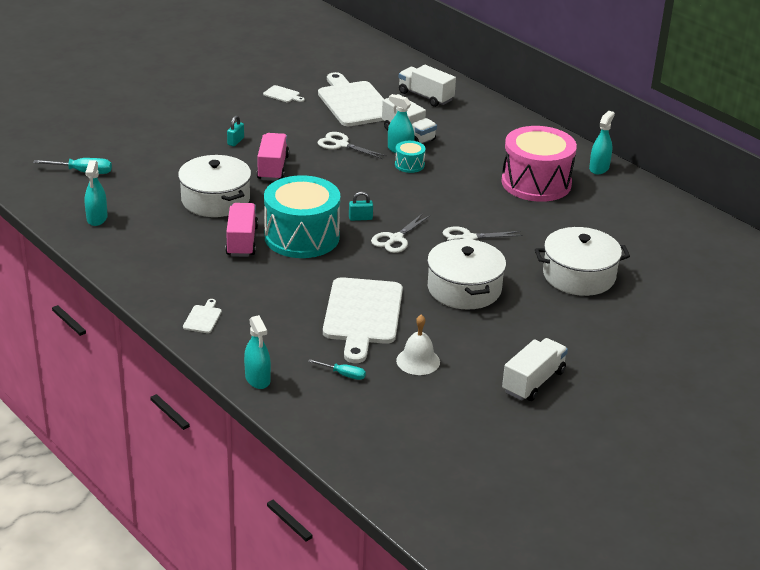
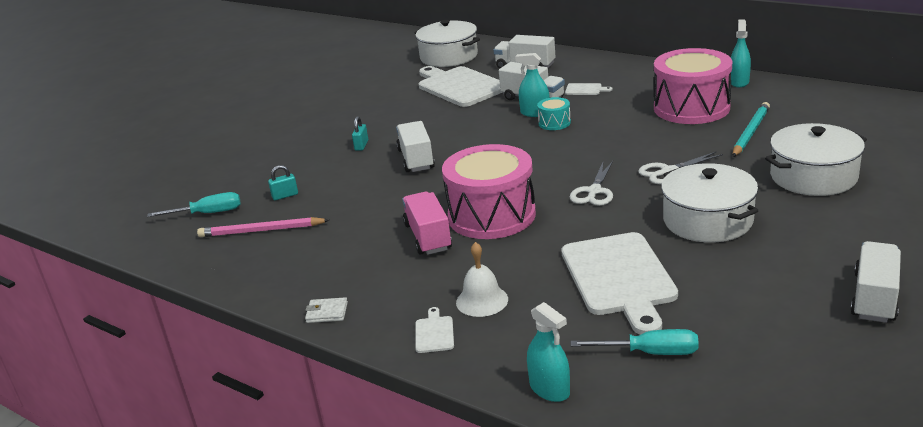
camera: 10 degrees left, 5 degrees down
turquoise spray bottle [85,160,108,226] -> none
white pot [178,155,251,217] -> white pot moved to [415,20,480,67]
pink truck [257,133,289,181] -> white truck [396,121,435,172]
white cutting board [263,85,305,102] -> white cutting board moved to [565,83,613,95]
turquoise drum [264,175,340,258] -> pink drum [442,144,536,239]
turquoise screwdriver [308,359,366,380] -> turquoise screwdriver [571,329,699,355], size x1.58
white scissors [317,132,386,159] -> none
turquoise padlock [349,191,373,221] -> turquoise padlock moved to [268,165,298,200]
white bell [396,314,440,375] -> white bell moved to [456,242,508,317]
none -> pink pencil [197,217,329,237]
none -> white wallet [305,297,348,323]
none -> turquoise pencil [732,102,770,157]

